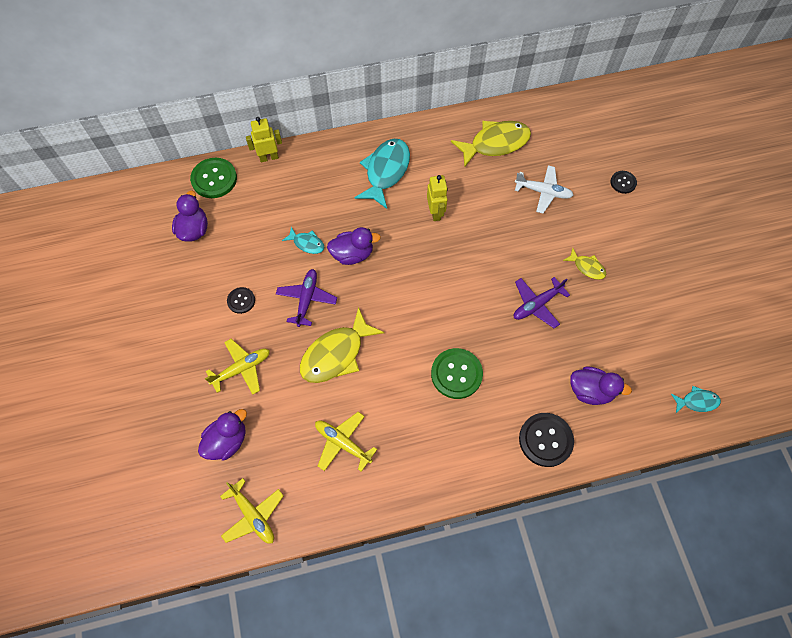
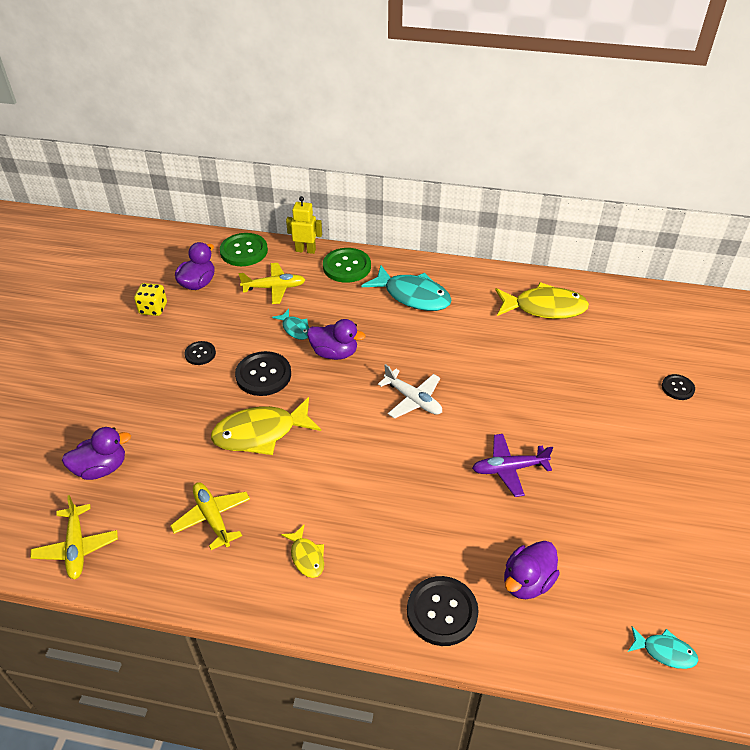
camera: 25 degrees right, 20 degrees down
yellow plane [205,339,270,395] -> yellow plane moved to [239,263,305,304]
purple plane [276,269,337,327] -> black button [235,351,291,396]
turquoise fish [354,139,410,209] -> turquoise fish turned 75 degrees clockwise [361,265,452,311]
yellow robot [427,175,448,221] -> none
green button [431,348,483,399] -> green button moved to [323,248,371,283]
white plane [515,165,574,213] -> white plane moved to [378,364,442,419]
yellow fish [563,248,606,280] -> yellow fish moved to [281,525,324,578]
purple duck [570,367,632,405] -> purple duck turned 90 degrees clockwise [504,541,560,599]
none -> yellow dice [134,283,167,316]

